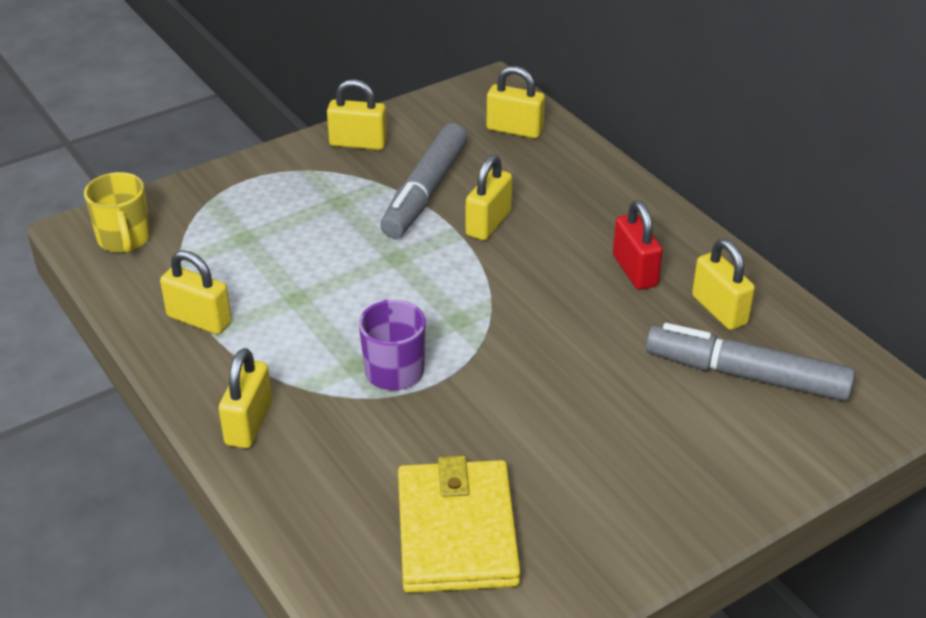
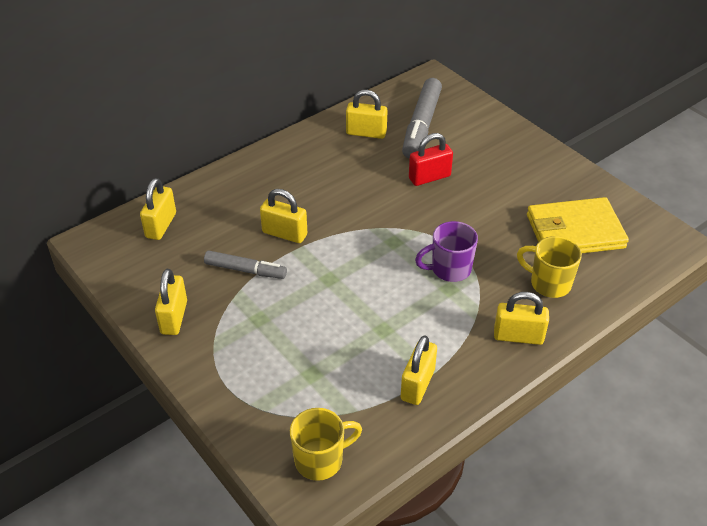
camera: 95 degrees left, 5 degrees up
grey marker [380,123,468,238] -> grey marker [204,251,287,279], size x0.62
red padlock [613,200,663,290] -> red padlock moved to [409,133,453,186]
yellow padlock [692,239,755,330] -> yellow padlock turned 45 degrees clockwise [346,90,387,139]
none -> yellow mug [517,236,582,298]

